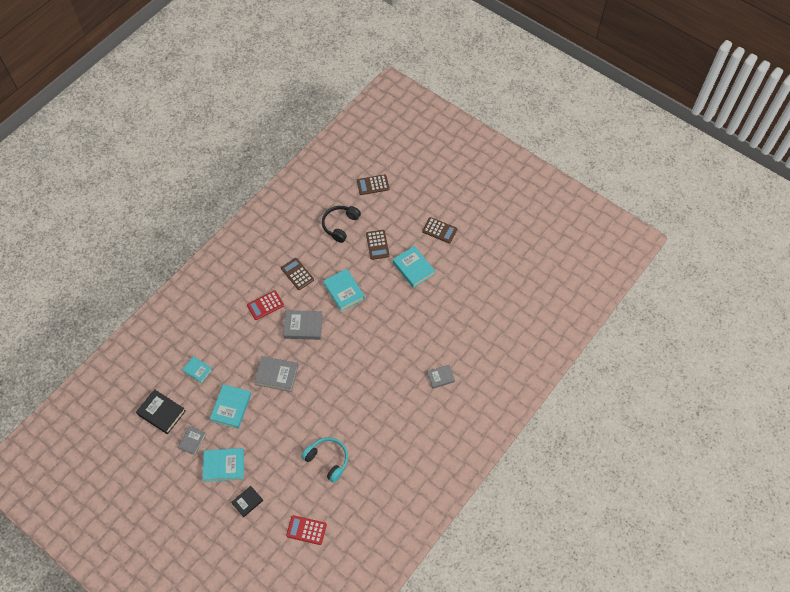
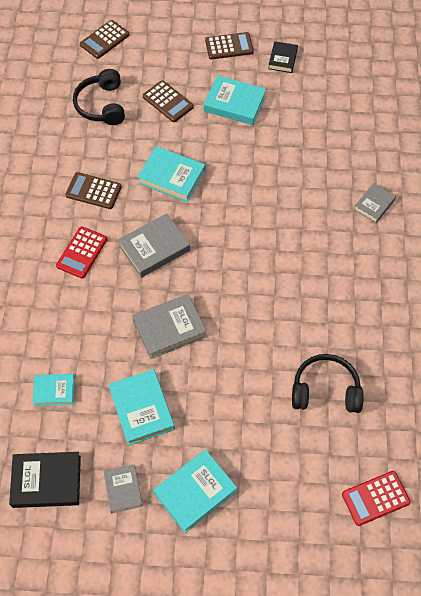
camera: 35 degrees left, 0 degrees up
black book [231,486,263,517] -> black book moved to [268,41,298,73]
turquoise headphones [302,437,348,483] -> black headphones [292,354,364,413]

